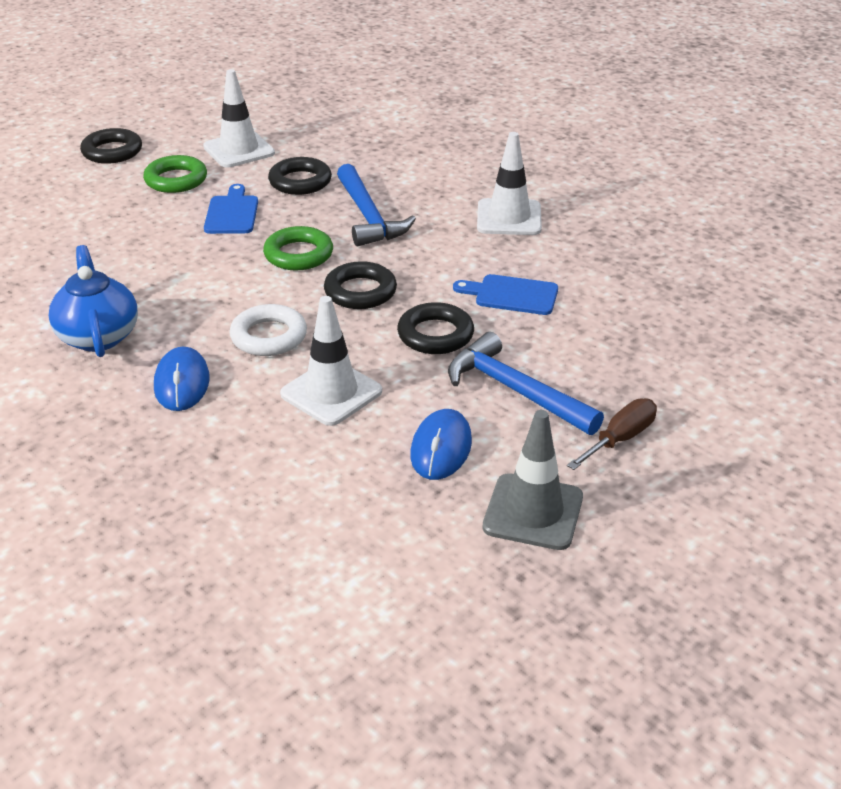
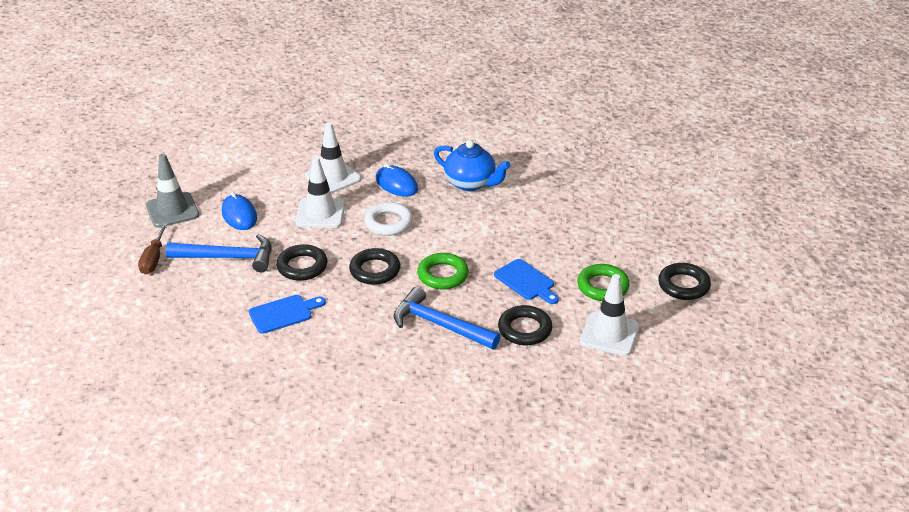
camera: 140 degrees right, 0 degrees up
white traffic cone [477,132,542,235] -> white traffic cone moved to [305,122,361,194]

